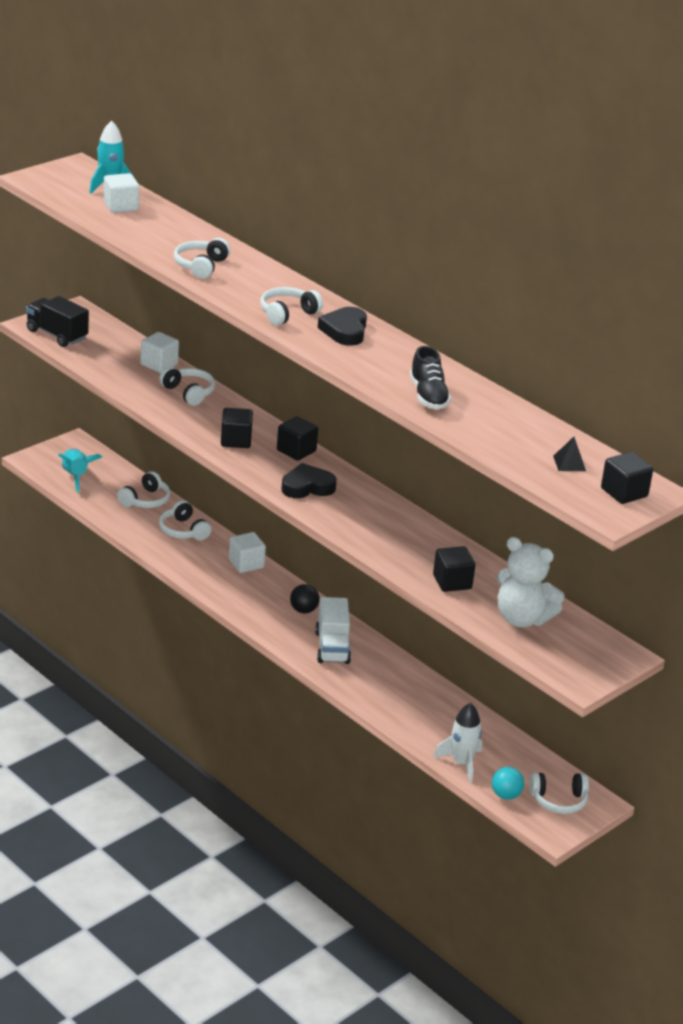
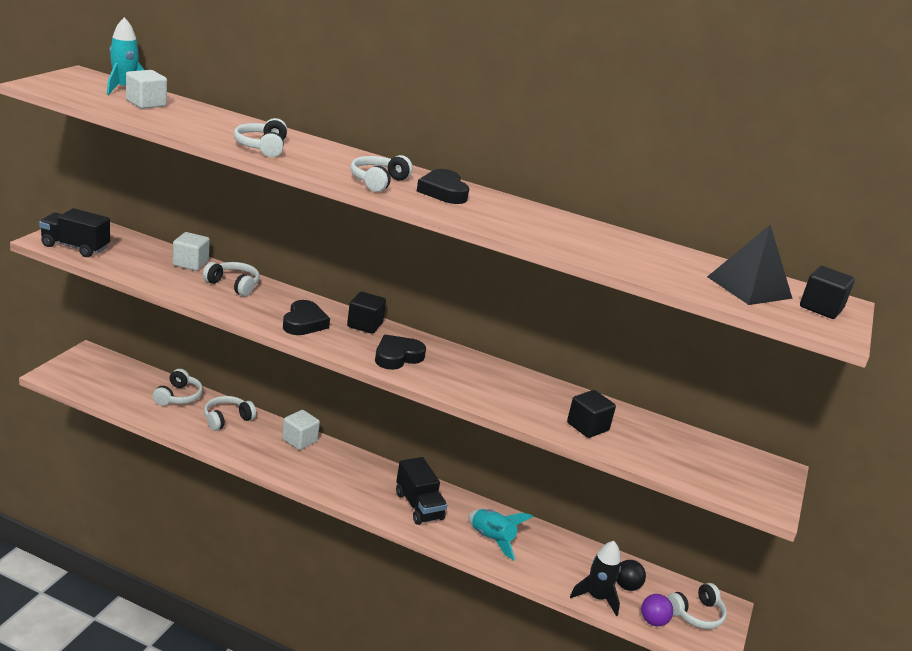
camera: 25 degrees left, 5 degrees down
turquoise rocket [58,448,102,493] -> turquoise rocket moved to [468,509,533,560]
white headphones [159,500,211,541] -> white headphones turned 105 degrees clockwise [204,396,256,431]
black cube [221,408,253,448] -> black heart [283,300,330,335]
black ball [290,584,319,613] -> black ball moved to [617,560,646,591]
white truck [315,597,351,664] -> black truck [396,457,447,525]
black shoe [410,346,451,409] -> none
white rocket [433,703,482,783] -> black rocket [570,541,621,616]
turquoise ball [492,767,524,800] -> purple ball [641,594,673,626]
white teddy bear [497,537,565,627] -> none
black pyramid [553,437,586,471] -> black pyramid [707,225,793,305], size x2.09

